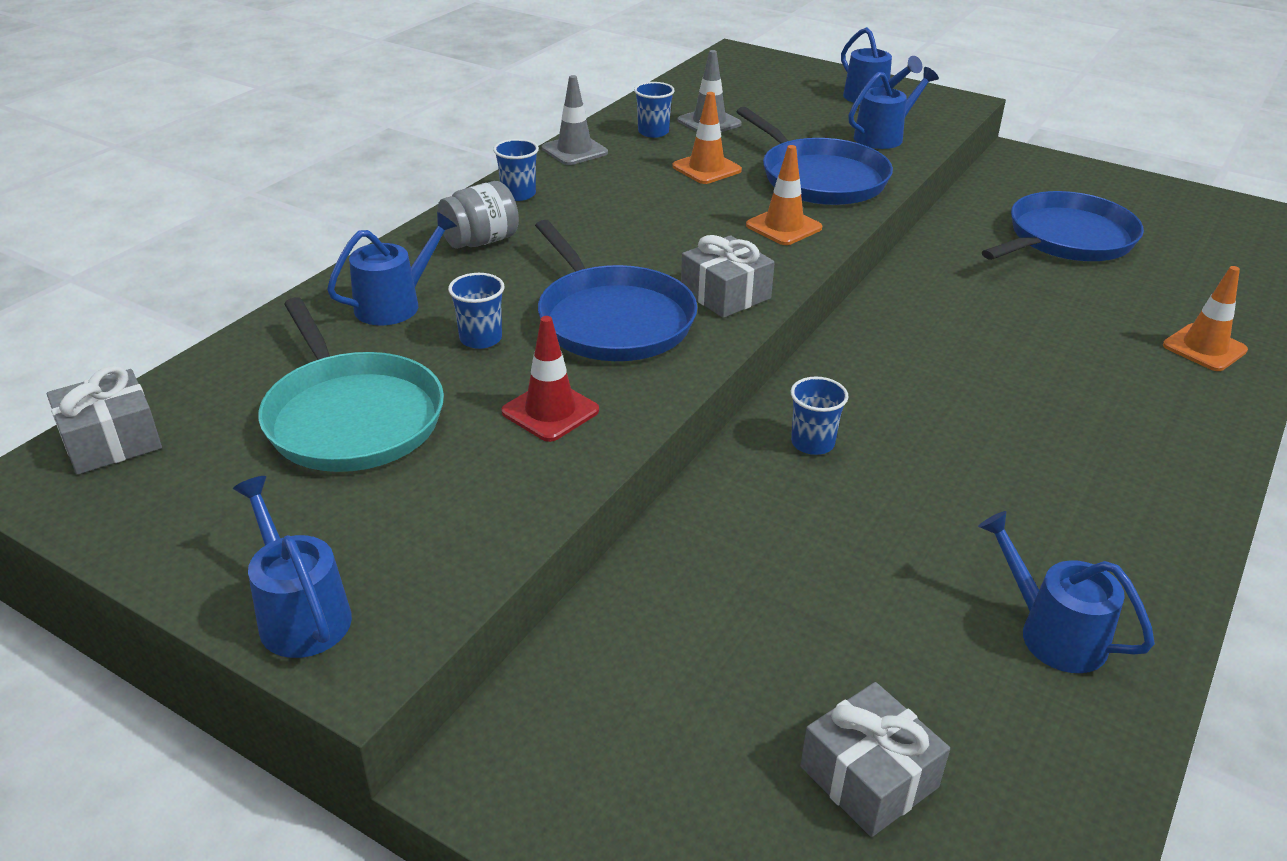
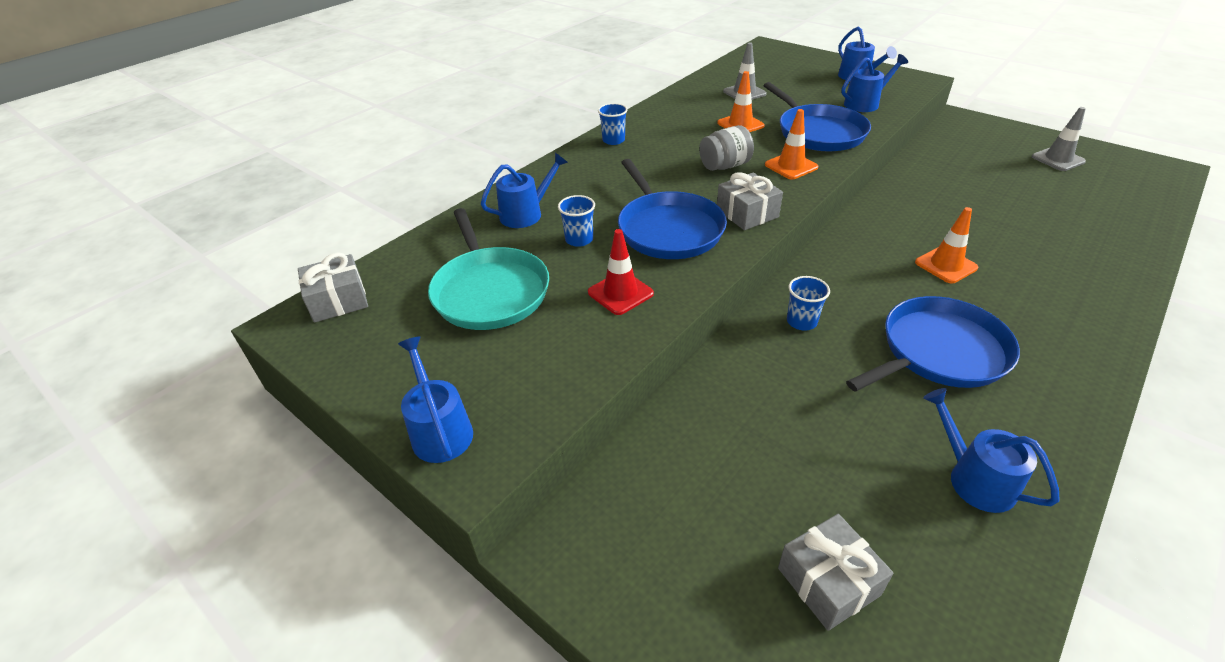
camera: 10 degrees right, 5 degrees up
grey jar [437,181,519,249] -> grey jar moved to [699,125,754,171]
grey traffic cone [542,75,608,165] -> grey traffic cone moved to [1032,107,1086,171]
blue cup [634,82,675,138] -> none
blue pan [982,191,1144,261] -> blue pan moved to [846,296,1020,392]
orange traffic cone [1163,266,1248,371] -> orange traffic cone moved to [915,207,978,284]

